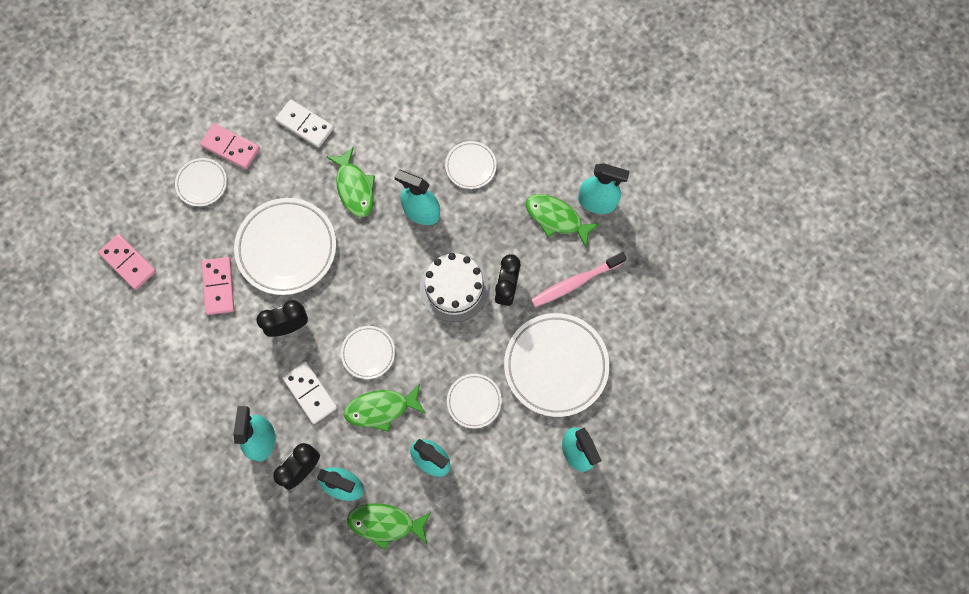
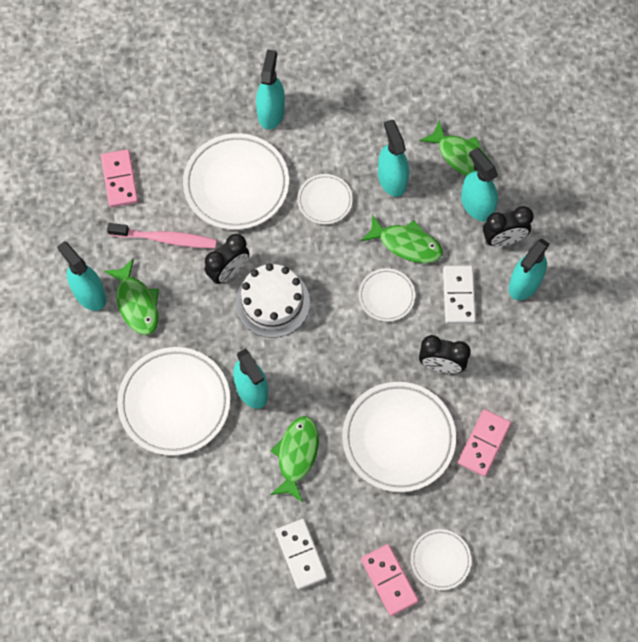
camera: 145 degrees left, 5 degrees down
pink domino [98,234,156,290] -> pink domino moved to [101,149,138,207]
white plate [445,141,497,189] -> white plate [117,347,230,456], size x1.93

